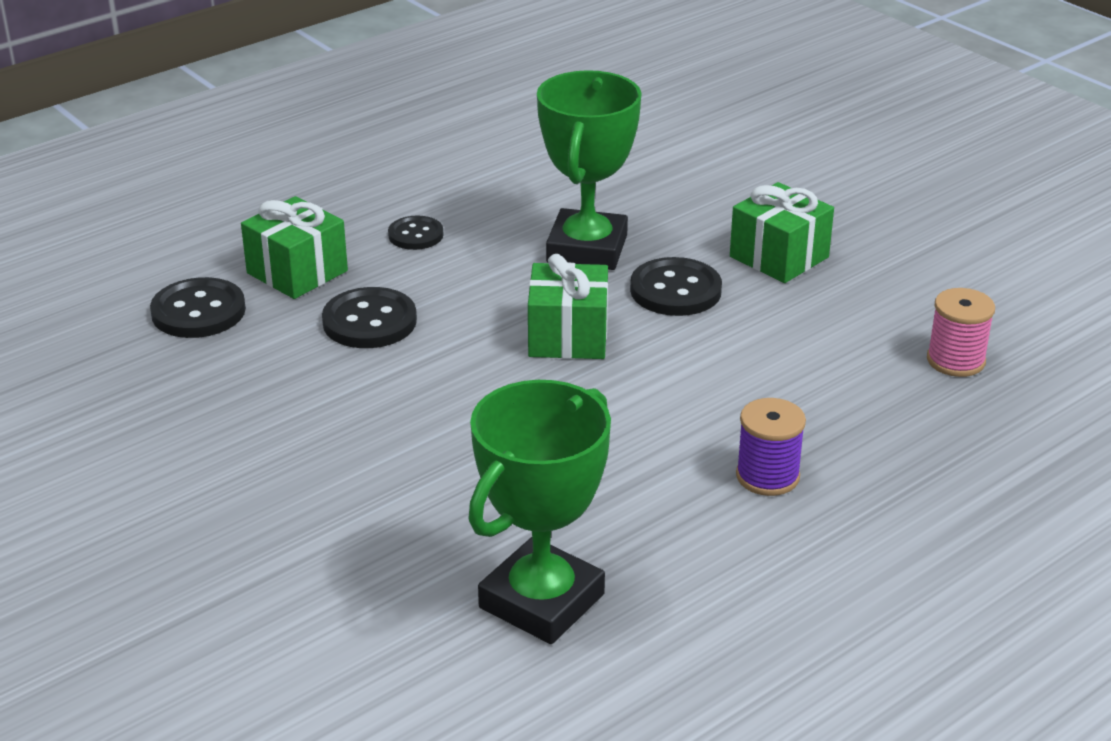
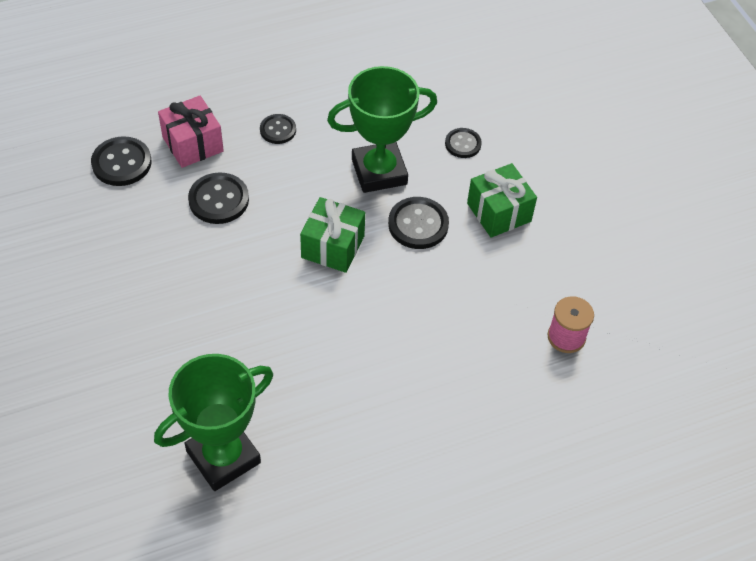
camera: 15 degrees right, 20 degrees up
green gift [241,196,348,299] -> pink gift [158,96,224,168]
green trophy [537,70,642,270] -> green trophy turned 45 degrees clockwise [327,66,437,193]
purple spool [736,398,806,496] -> none
none -> black button [445,128,482,158]

